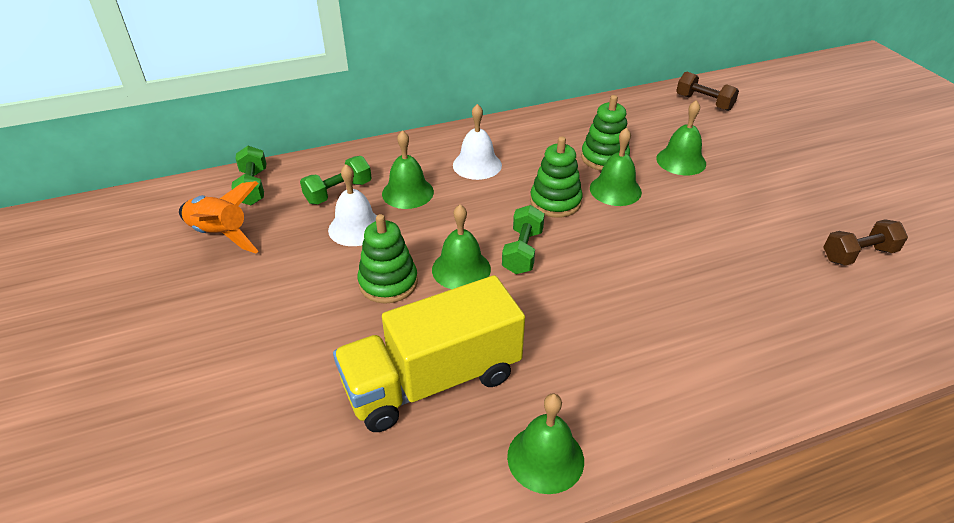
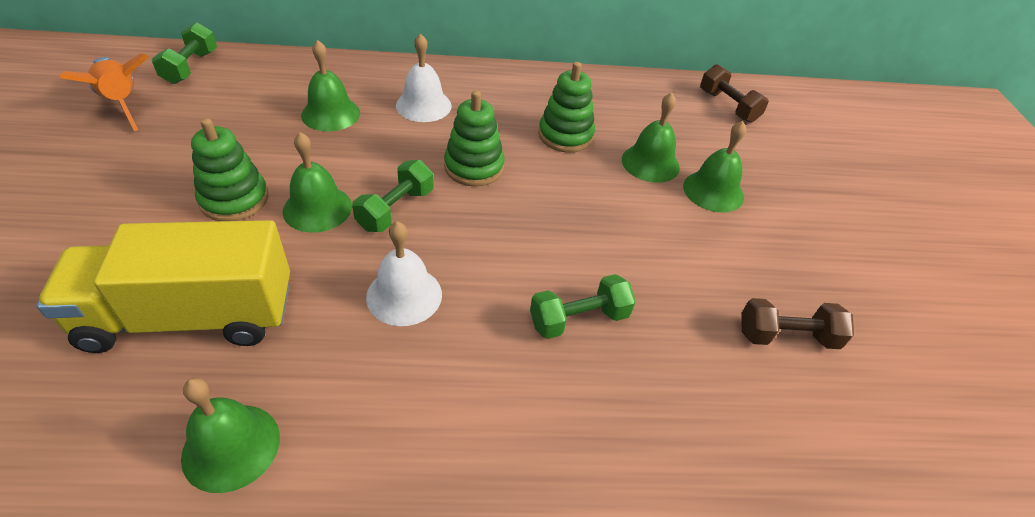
camera: 15 degrees right, 5 degrees up
green dumbbell [300,156,372,204] -> green dumbbell moved to [530,274,636,339]
white bell [328,164,377,246] -> white bell moved to [366,221,442,326]
green bell [590,128,642,206] -> green bell moved to [683,121,746,212]

